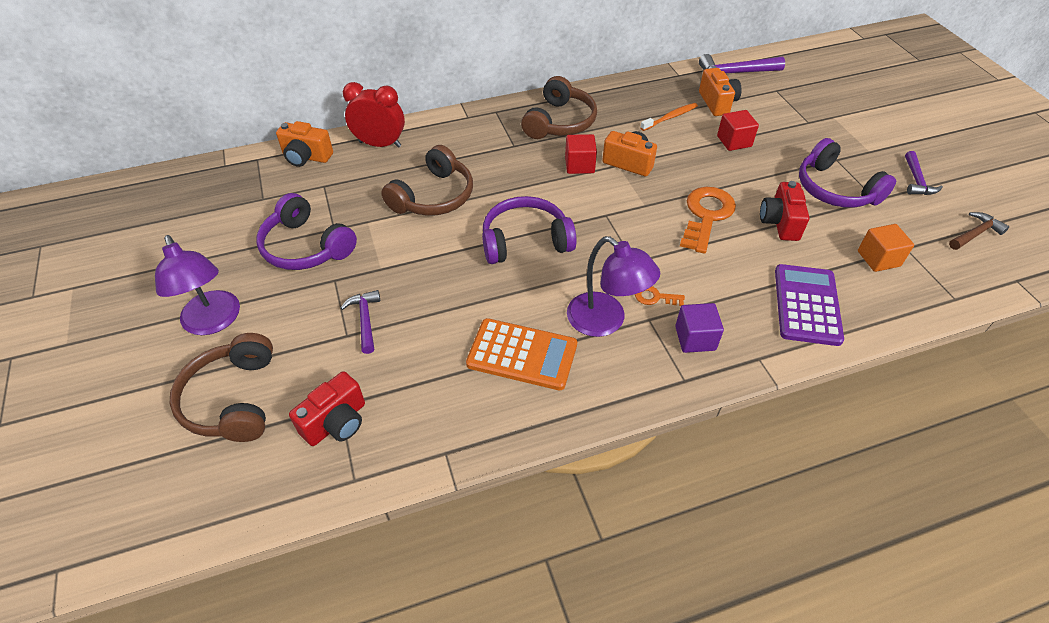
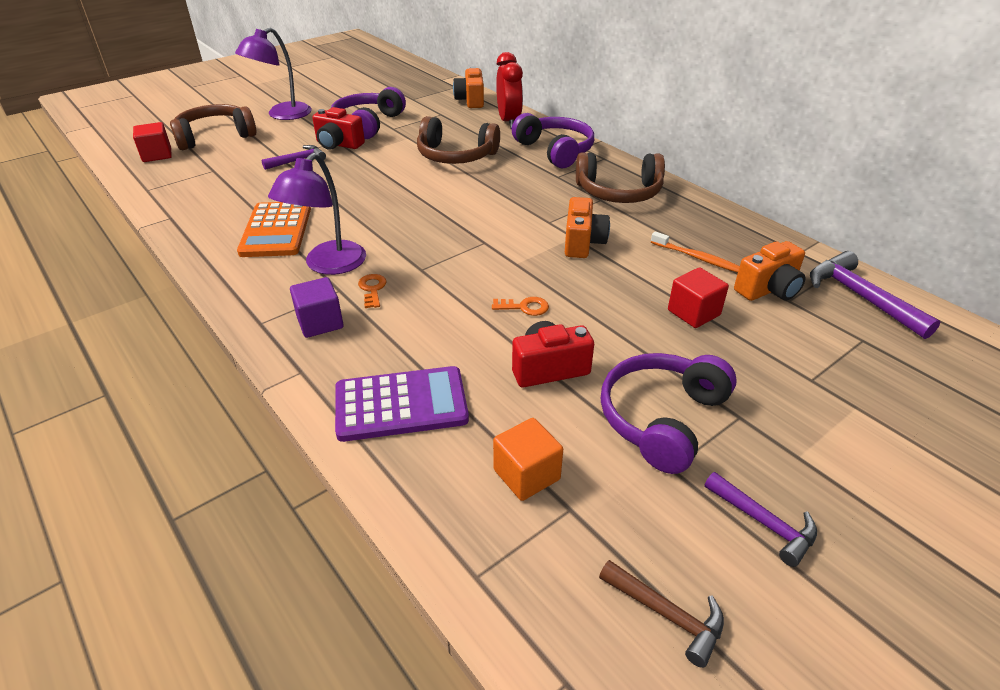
camera: 70 degrees right, 10 degrees down
red camera [289,371,365,446] -> red camera moved to [312,107,365,150]
purple headphones [482,196,577,264] -> purple headphones moved to [512,113,594,168]
red cube [565,134,597,174] -> red cube moved to [133,122,172,162]
orange key [680,187,736,254] -> orange key [492,297,549,316], size x0.47
purple hammer [905,151,943,195] -> purple hammer turned 120 degrees counterclockwise [704,472,817,567]

